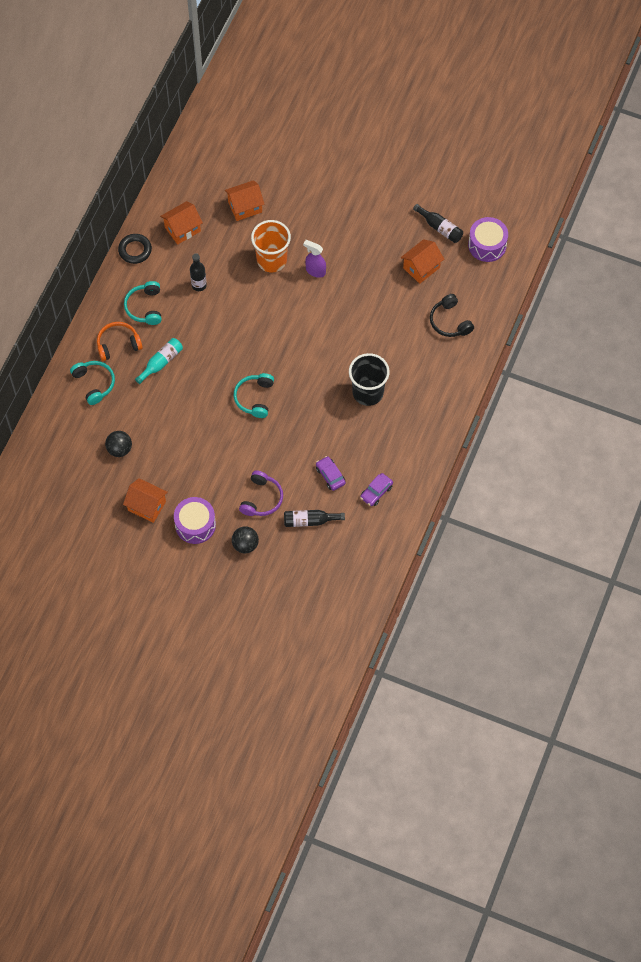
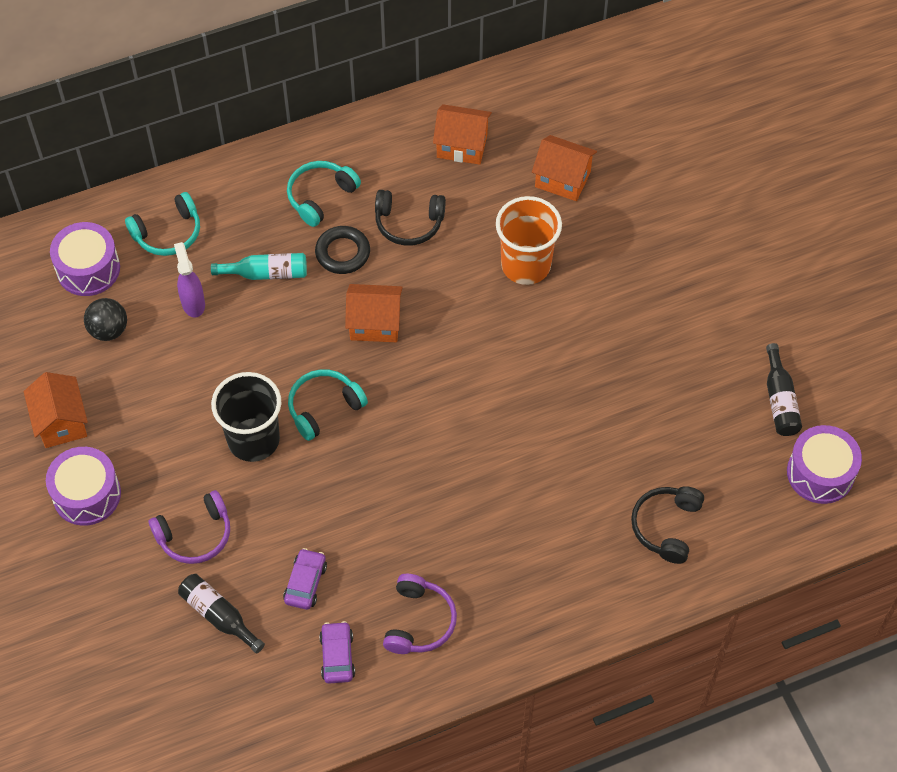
camera: 45 degrees right, 5 degrees down
turquoise headphones [70,361,115,405] -> turquoise headphones turned 45 degrees clockwise [125,192,200,256]
orange headphones [97,322,143,361] -> none
black ring [118,234,152,264] -> black ring moved to [315,226,370,274]
black bottle [190,253,207,291] -> black headphones [375,190,446,246]
black ball [232,526,259,553] -> none
purple spray bottle [303,240,326,278] -> purple spray bottle moved to [174,242,205,318]
black cup [349,353,390,406] -> black cup moved to [211,372,281,462]
purple car [360,473,393,506] -> purple car turned 90 degrees clockwise [319,621,355,684]
orange house [401,239,444,284] -> orange house moved to [345,284,403,342]
none -> purple drum [50,222,120,296]
none -> purple headphones [383,574,457,654]

